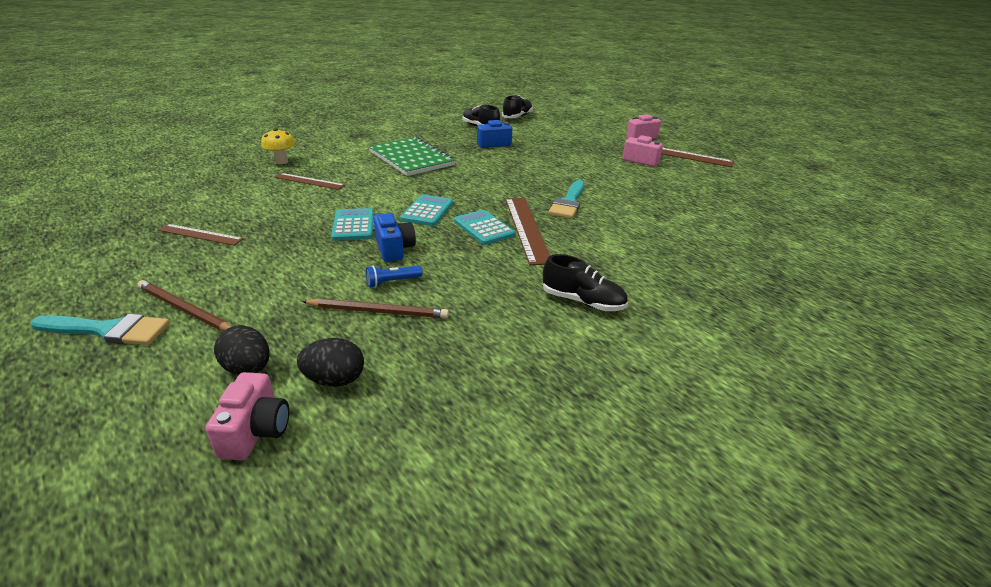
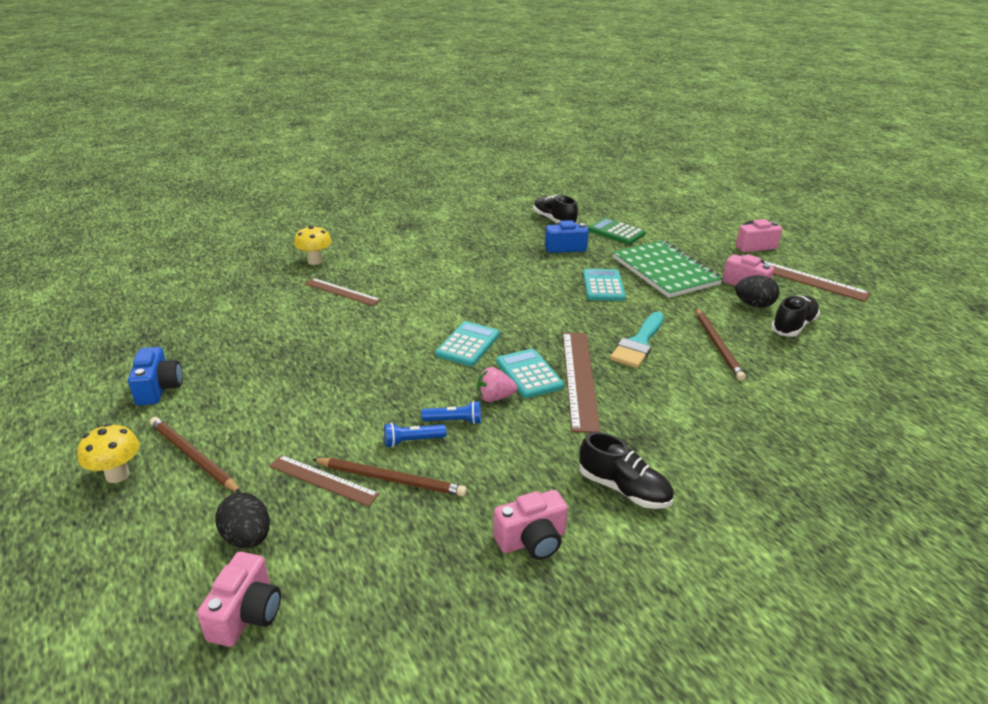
camera: 10 degrees right, 0 degrees up
turquoise brush [31,314,170,345] -> yellow mushroom [77,424,139,483]
brown ruler [158,224,244,245] -> brown ruler moved to [269,455,380,506]
black egg [297,338,364,387] -> black egg moved to [735,275,780,308]
turquoise calculator [331,208,374,241] -> turquoise calculator moved to [583,269,626,301]
green notebook [369,137,455,176] -> green notebook moved to [613,240,723,298]
blue camera [374,213,416,262] -> blue camera moved to [128,347,182,405]
black shoe [502,95,533,118] -> black shoe moved to [771,296,820,337]
none -> blue flashlight [421,401,481,425]
none -> pink strawberry [477,367,517,402]
none -> pink camera [493,490,568,560]
none -> green calculator [588,218,646,245]
none -> brown pencil [696,308,746,381]

